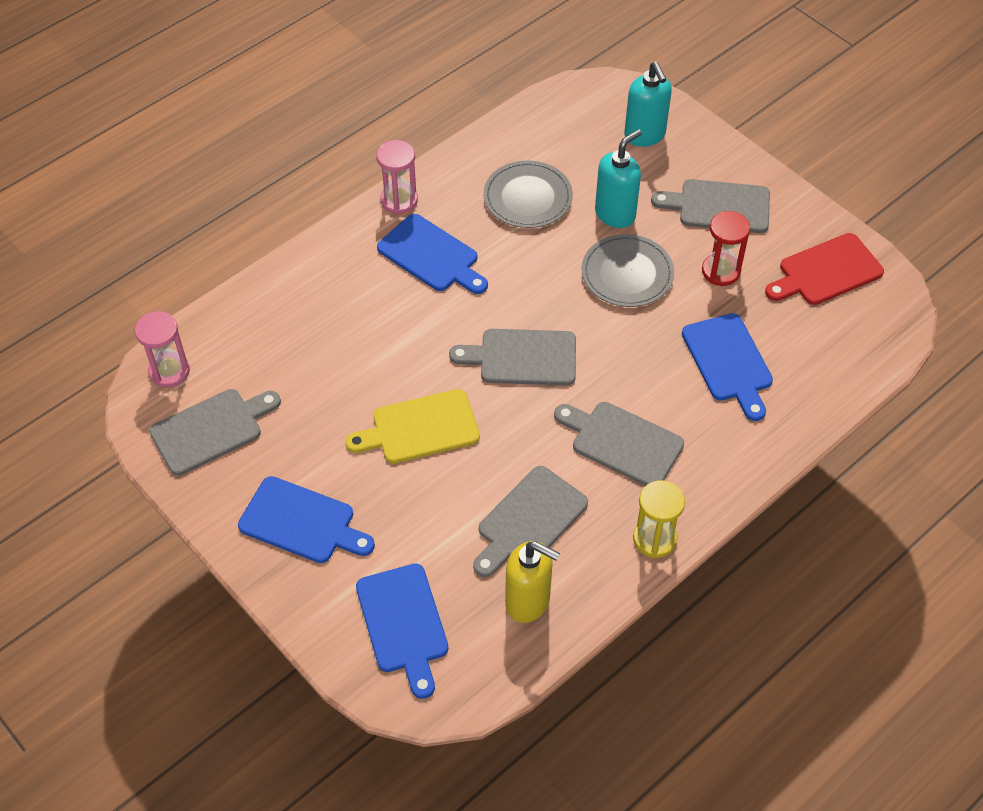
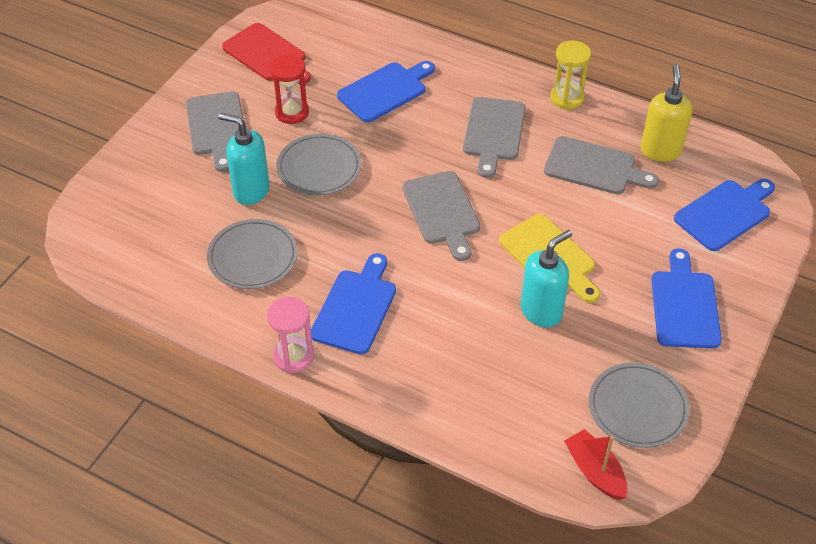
camera: 110 degrees left, 5 degrees down
pink hourglass [135,311,190,388] -> red boat [564,429,627,500]
grey cutting board [149,389,281,476] -> grey plate [589,363,690,448]
turquoise soap dispenser [624,62,672,147] -> turquoise soap dispenser moved to [521,230,572,328]

